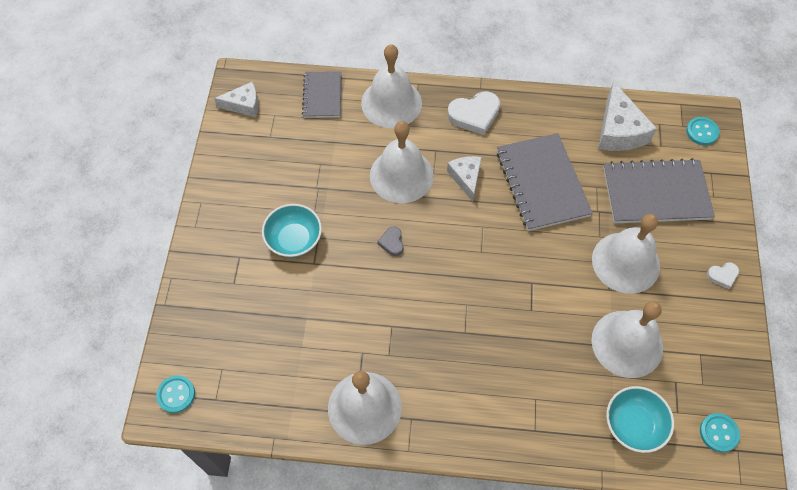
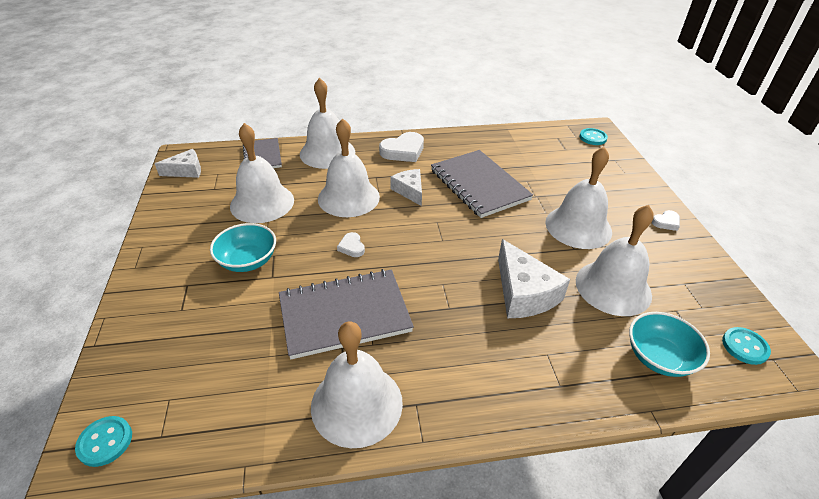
camera: 15 degrees left, 20 degrees down
grey heart [378,226,403,256] -> white heart [337,232,365,257]
white cheese [598,81,657,151] -> white cheese moved to [498,239,570,318]
grey notebook [603,158,715,223] -> grey notebook moved to [279,269,414,359]
none -> white bell [230,123,294,223]

